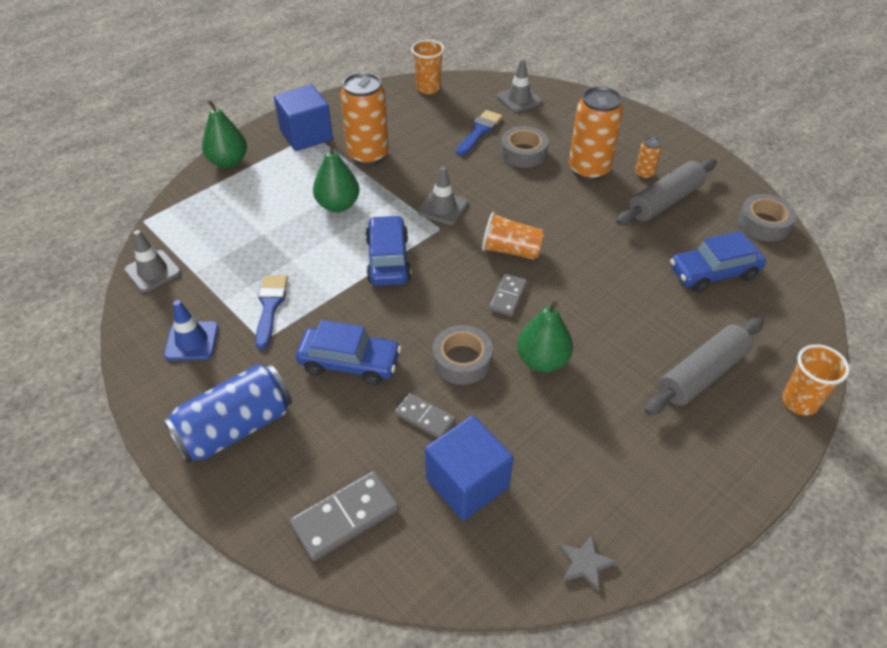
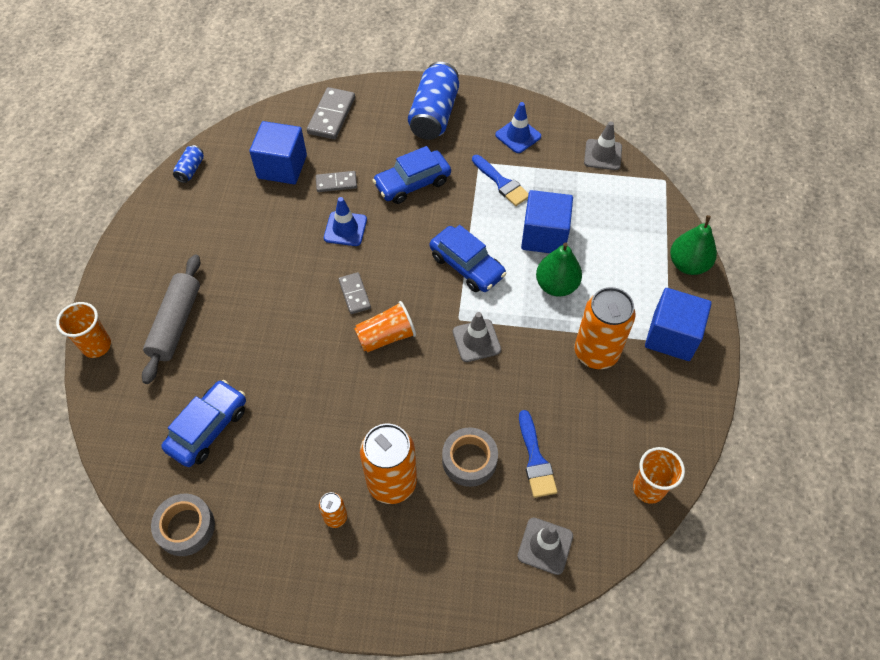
camera: 140 degrees right, 10 degrees up
grey tape [433,325,493,385] -> blue traffic cone [324,197,367,246]
green pear [517,301,573,372] -> none
grey star [559,535,617,592] -> blue can [173,145,204,183]
grey rolling pin [616,158,717,225] -> none
none -> blue cube [521,190,573,253]

